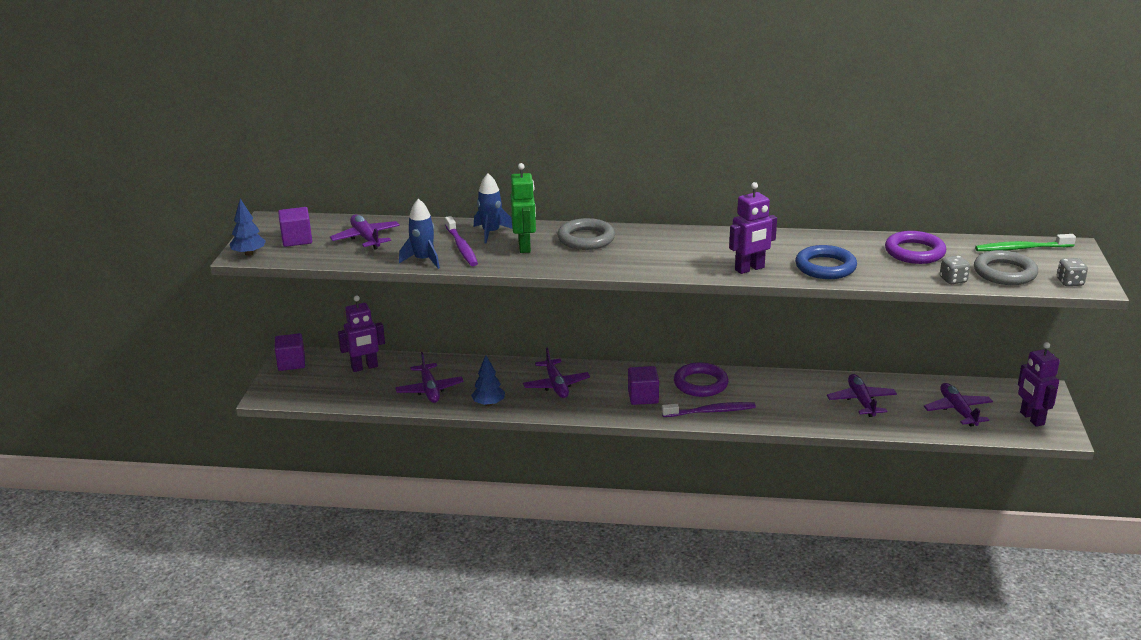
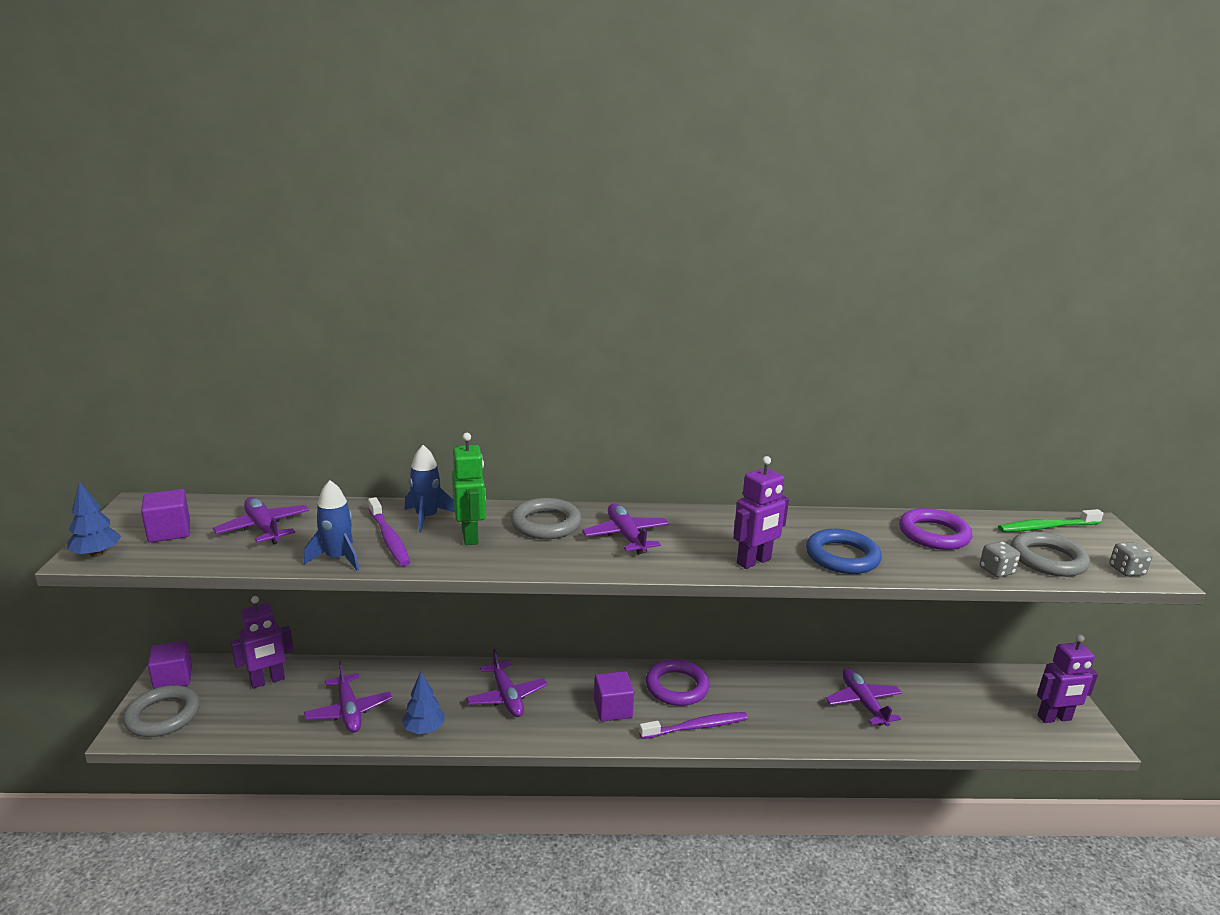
camera: 10 degrees left, 5 degrees down
purple plane [924,383,993,427] -> purple plane moved to [582,503,669,554]
purple robot [1018,342,1060,427] -> purple robot turned 75 degrees counterclockwise [1037,634,1098,723]
none -> grey ring [123,685,200,737]

